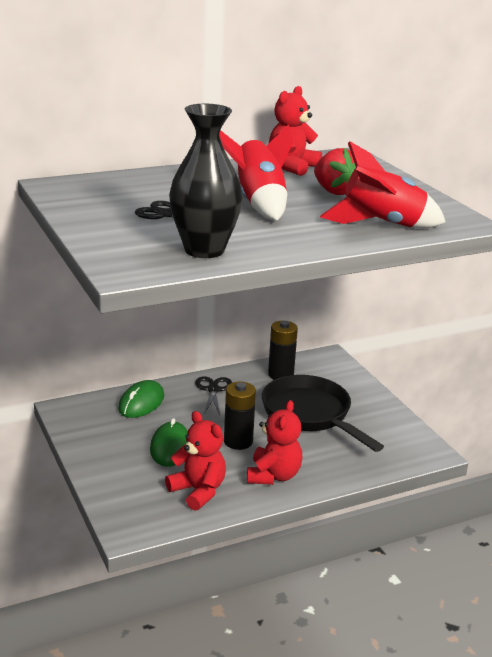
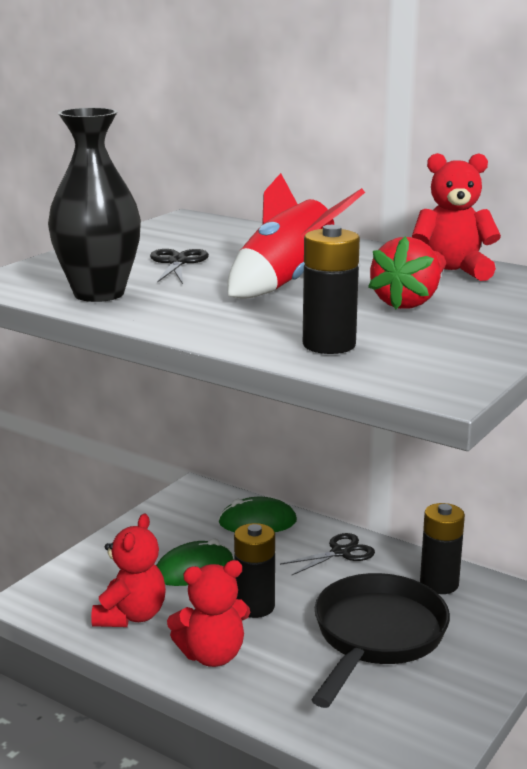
camera: 60 degrees right, 5 degrees down
red rocket [320,141,446,228] -> black battery [303,225,360,354]

